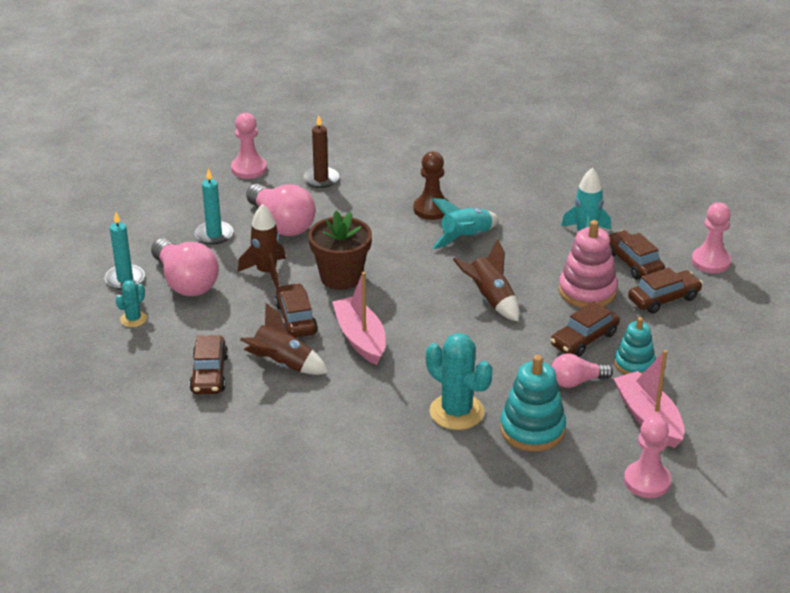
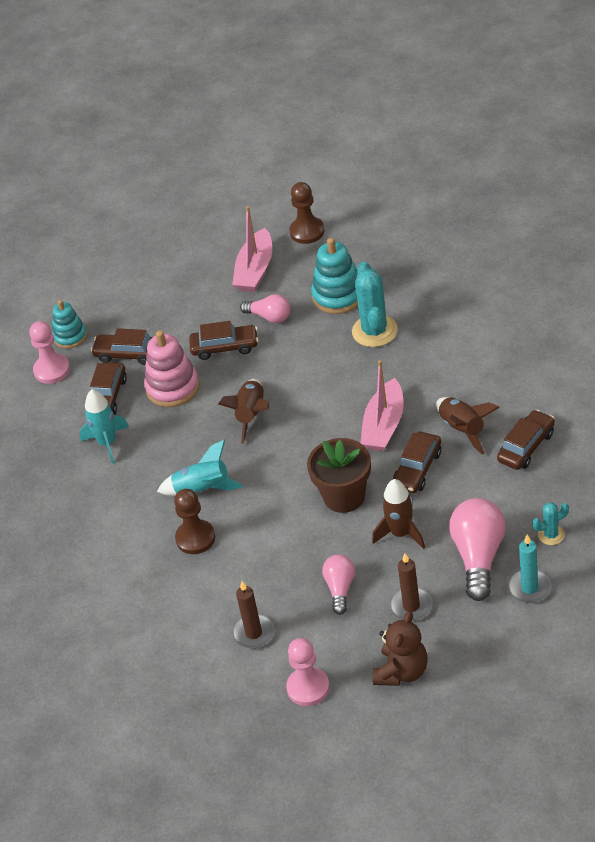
camera: 135 degrees left, 10 degrees up
turquoise candle [195,168,233,245] -> brown candle [390,553,432,621]
pink light bulb [246,184,316,236] -> pink light bulb [322,555,355,615], size x0.58
turquoise stacking toy [614,317,656,375] -> turquoise stacking toy moved to [52,300,87,349]
pink pawn [624,416,671,498] -> brown pawn [289,182,325,244]
none -> brown teddy bear [373,611,428,686]

